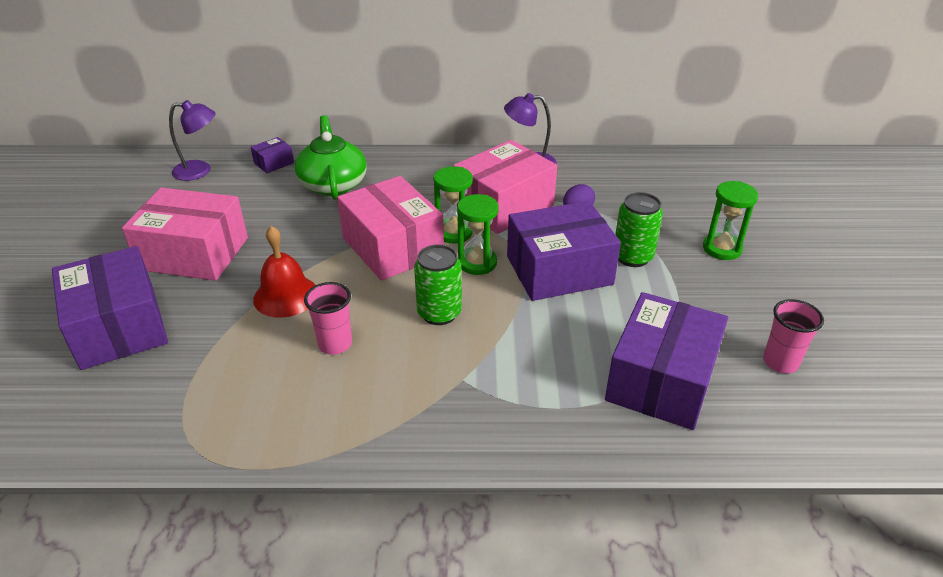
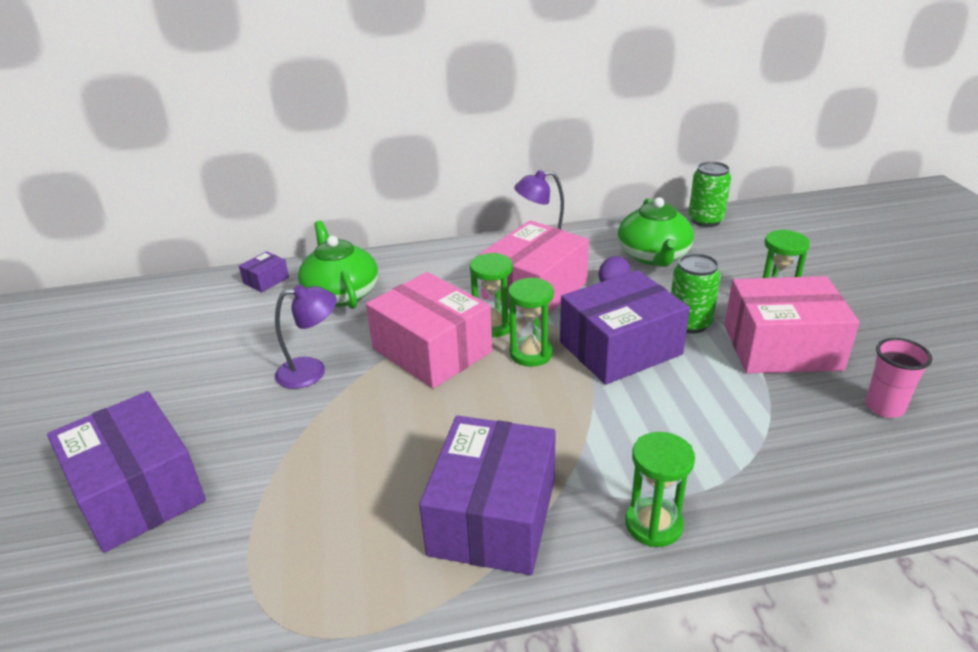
camera: 10 degrees left, 5 degrees down
pink box [122,187,248,281] -> pink box moved to [724,276,860,373]
purple lamp [169,100,216,181] -> purple lamp moved to [275,284,337,389]
red bell [253,226,315,318] -> none
pink cup [304,282,352,355] -> none
green can [414,244,462,325] -> green can moved to [689,161,731,227]
purple box [605,292,728,430] -> purple box moved to [419,416,556,575]
none -> green teapot [618,197,694,267]
none -> green hourglass [625,432,695,547]

